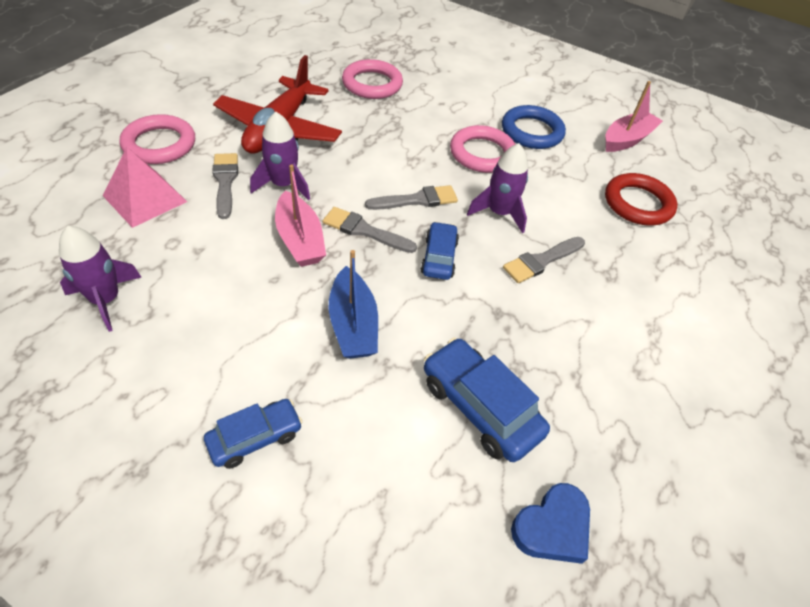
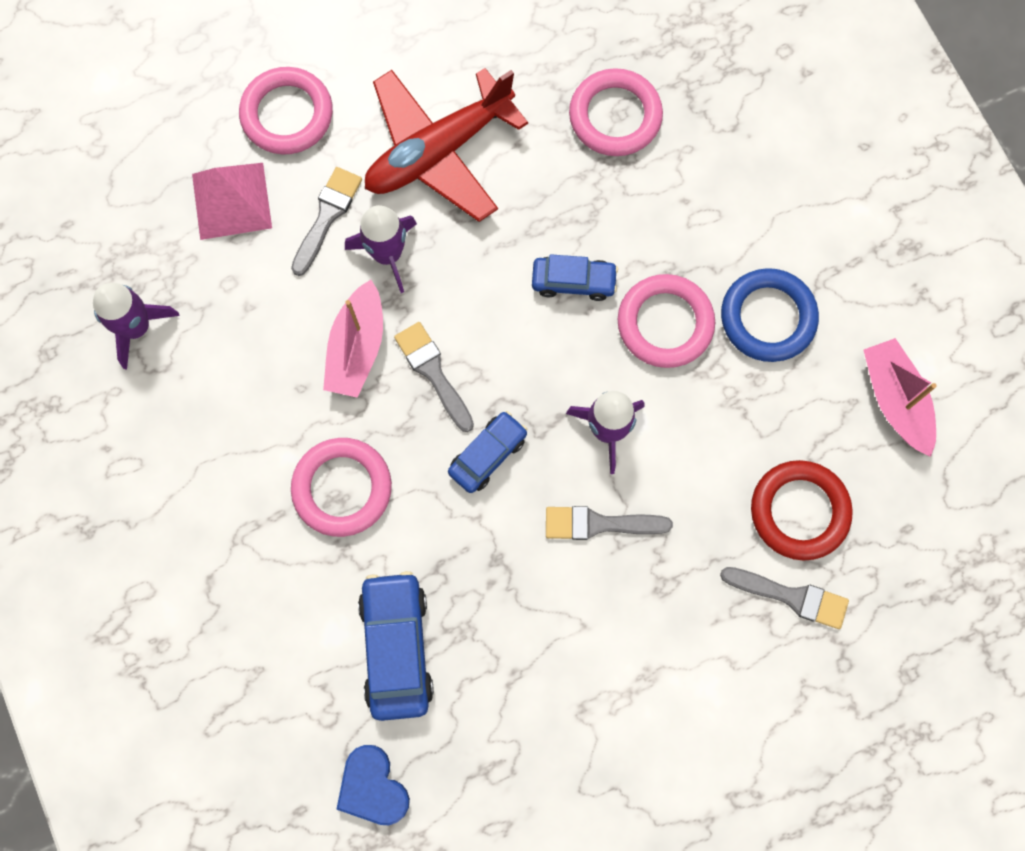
camera: 40 degrees right, 25 degrees up
blue car [204,399,302,469] -> blue car moved to [532,255,618,301]
blue boat [329,250,378,359] -> pink ring [291,438,392,537]
grey brush [365,185,458,210] -> grey brush moved to [720,567,849,629]
blue heart [511,483,590,564] -> blue heart turned 60 degrees clockwise [336,745,410,825]
pink boat [605,81,663,152] -> pink boat turned 105 degrees counterclockwise [863,338,937,457]

